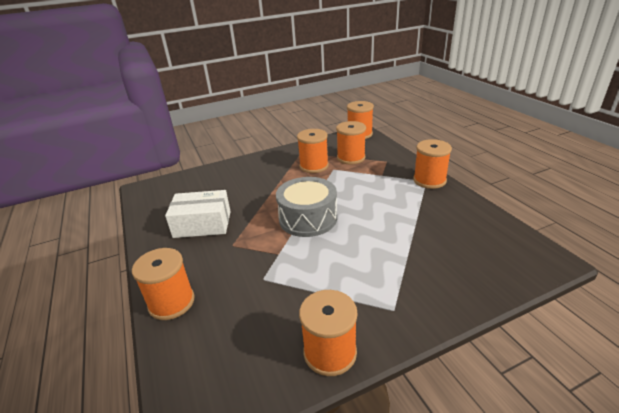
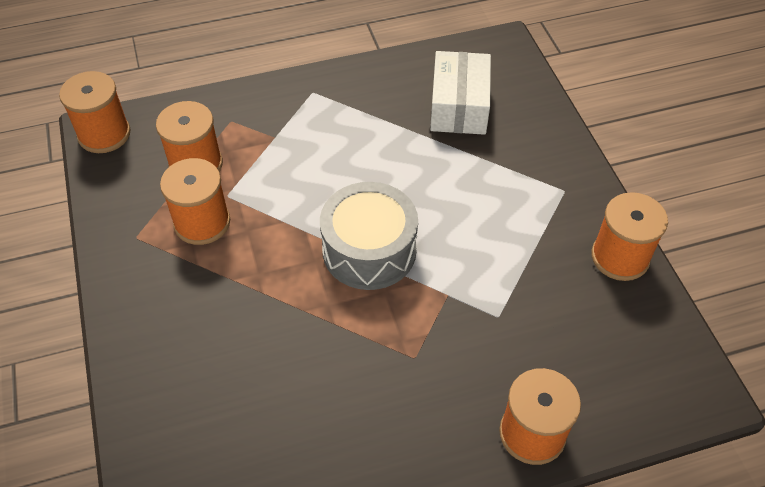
camera: 85 degrees left, 20 degrees up
white box [165,190,231,238] -> white box moved to [430,51,491,135]
orange spool [413,139,452,189] -> none

